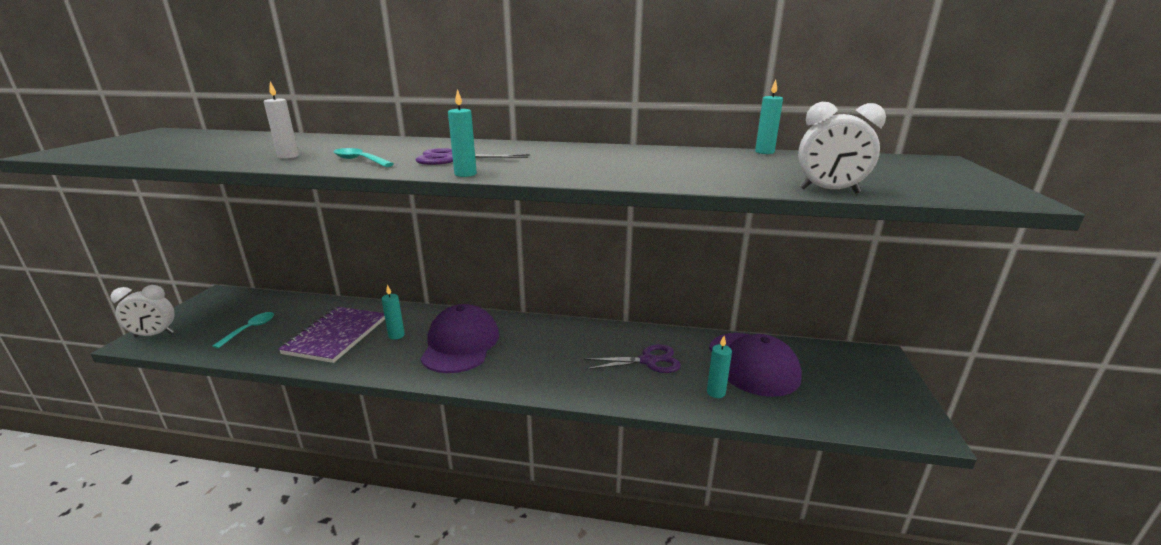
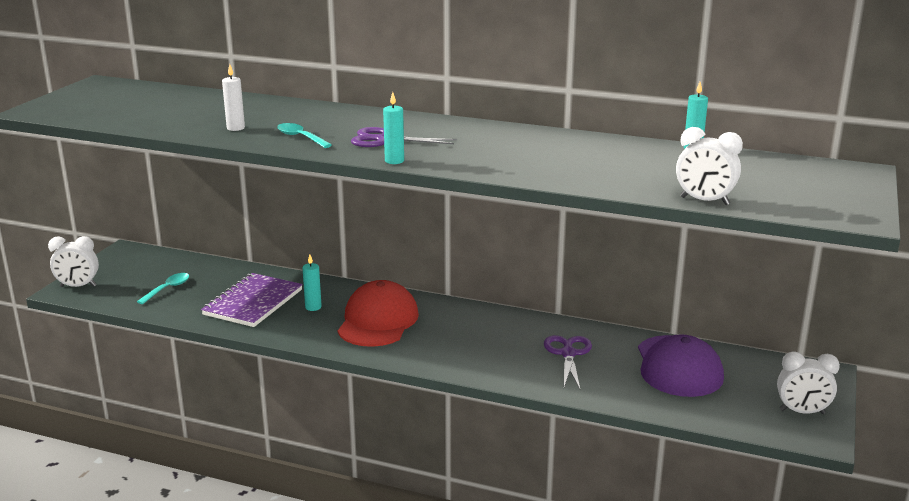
camera: 10 degrees right, 0 degrees up
purple cap [420,304,499,373] -> red cap [338,280,419,347]
purple scissors [584,344,681,373] -> purple scissors turned 90 degrees counterclockwise [544,335,592,389]
turquoise candle [707,336,732,398] -> none
none -> white clock [777,351,840,414]

